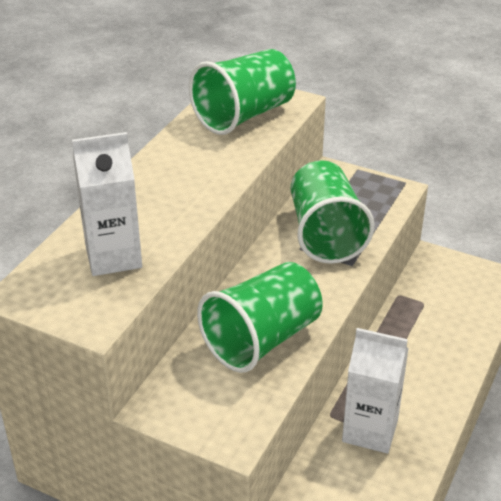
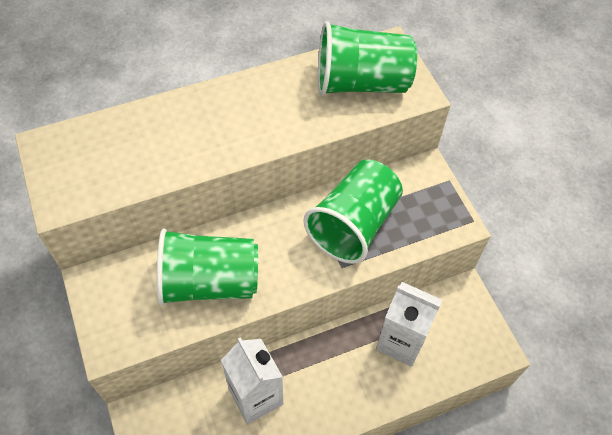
camera: 40 degrees right, 20 degrees up
white carton [72,132,142,276] -> white carton moved to [376,282,442,367]

